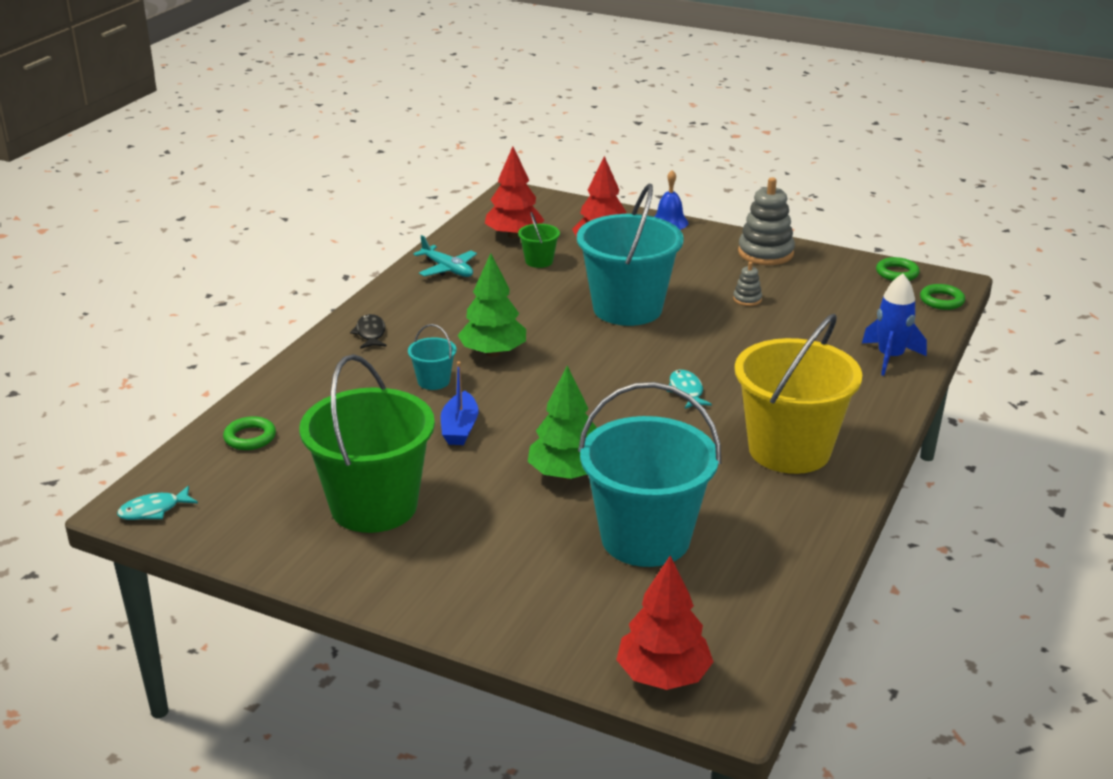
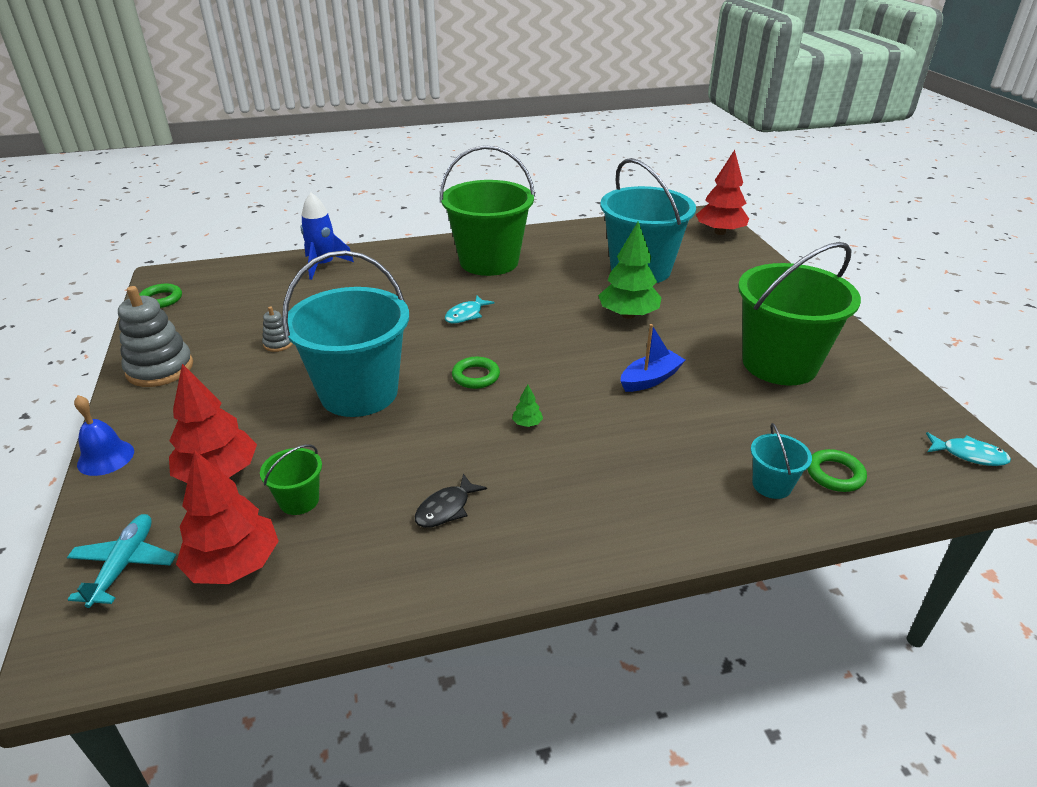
camera: 130 degrees left, 5 degrees up
black fish [350,314,387,349] -> black fish moved to [415,473,487,528]
turquoise bucket [408,324,457,390] -> turquoise bucket moved to [751,423,812,499]
turquoise plane [413,235,477,277] -> turquoise plane moved to [67,514,176,608]
green tree [457,253,526,357] -> green tree [512,384,543,427], size x0.40
yellow bucket [735,314,862,474] -> green bucket [439,145,535,276]
green ring [920,284,965,310] -> green ring moved to [452,357,500,389]

